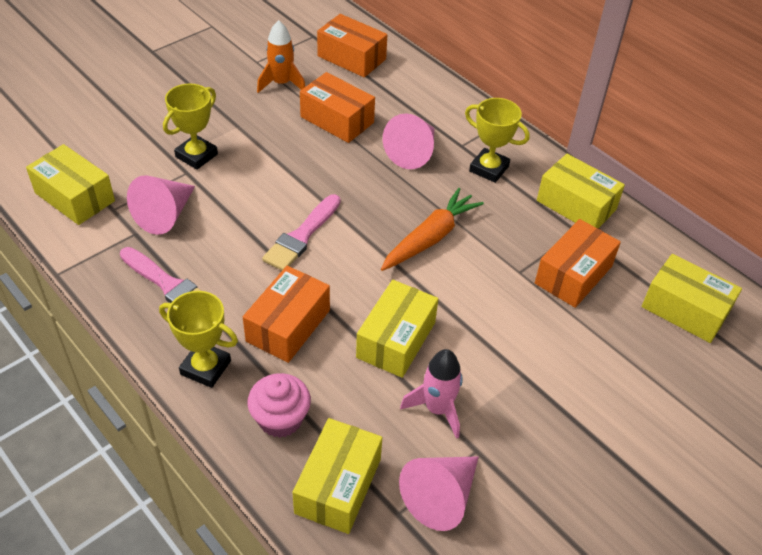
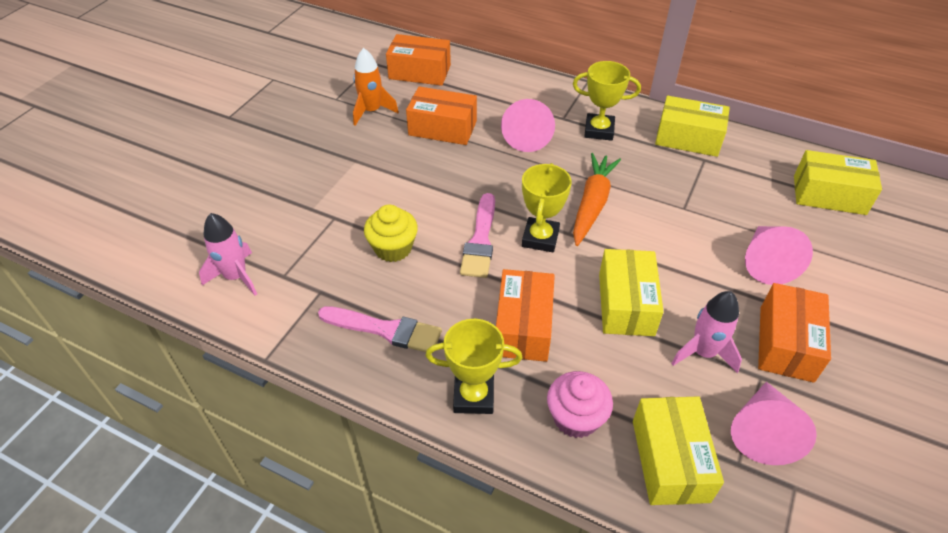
camera: 20 degrees left, 0 degrees up
yellow box [26,144,115,225] -> pink rocket [199,213,257,296]
pink cone [127,175,195,235] -> pink cone moved to [745,226,813,285]
yellow trophy [163,84,218,170] -> yellow trophy moved to [522,163,572,252]
orange box [535,219,621,308] -> orange box moved to [758,283,831,383]
none -> yellow cupcake [364,204,418,262]

